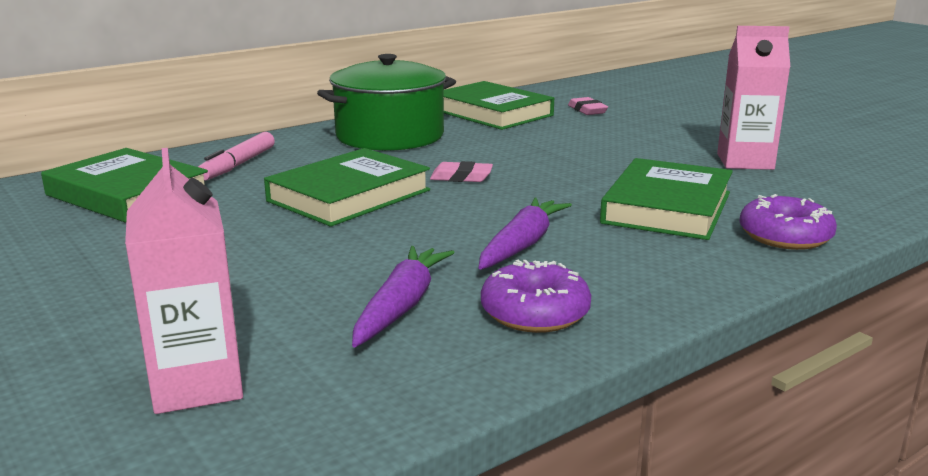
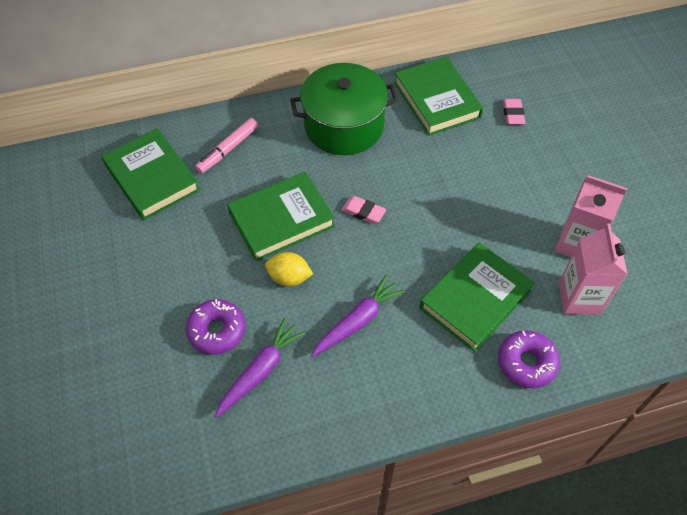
camera: 20 degrees right, 35 degrees up
pink carton [125,148,243,414] -> pink carton moved to [559,223,627,315]
purple donut [481,260,591,333] -> purple donut moved to [186,299,245,355]
none -> yellow lemon [265,252,313,286]

